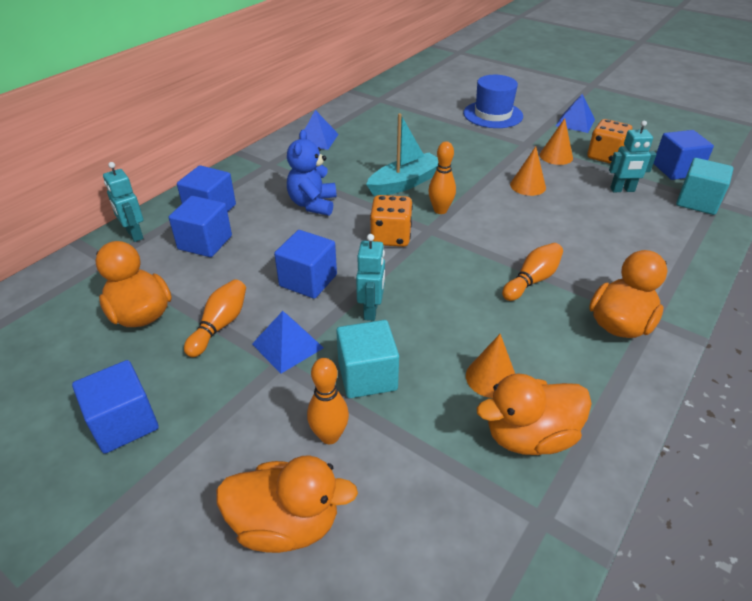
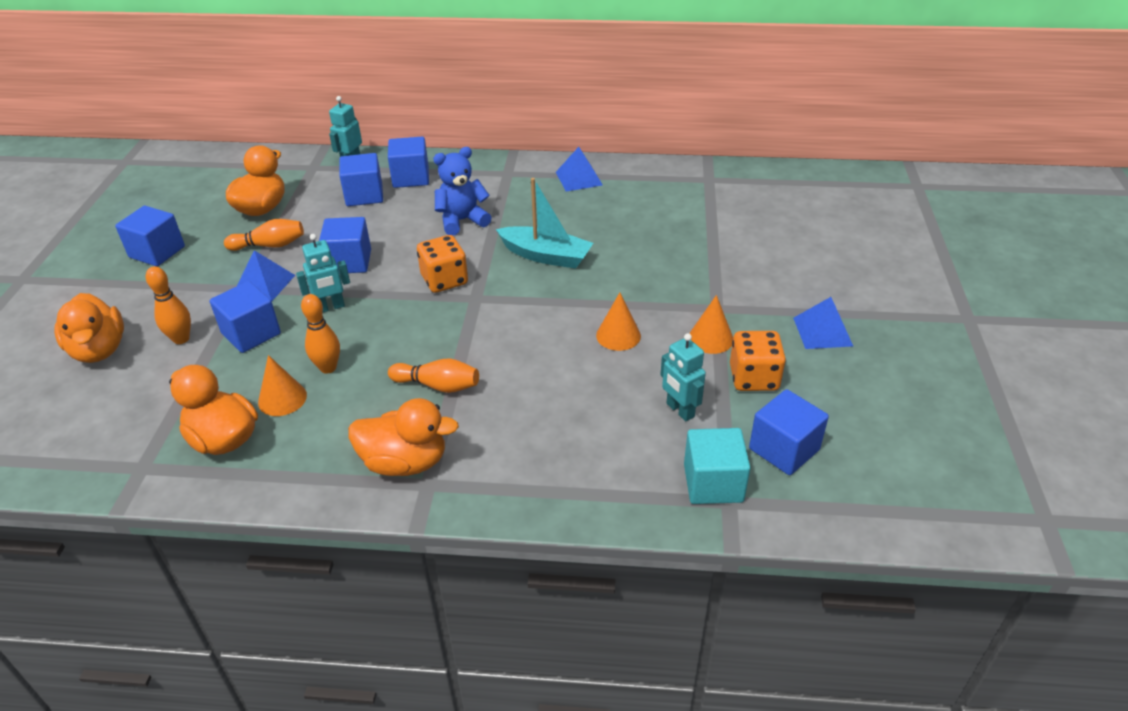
camera: 60 degrees right, 0 degrees up
turquoise cube [336,320,399,398] -> blue cube [210,281,281,353]
orange bowling pin [428,141,456,214] -> orange bowling pin moved to [301,294,340,374]
blue hat [463,75,523,128] -> none

